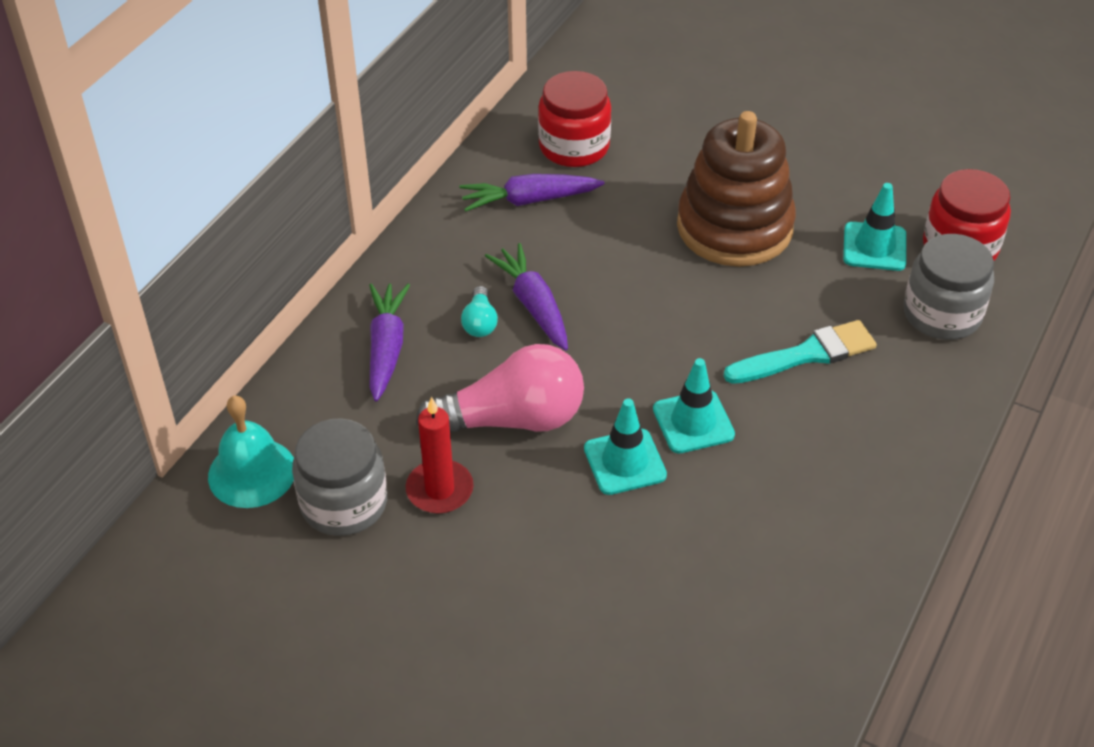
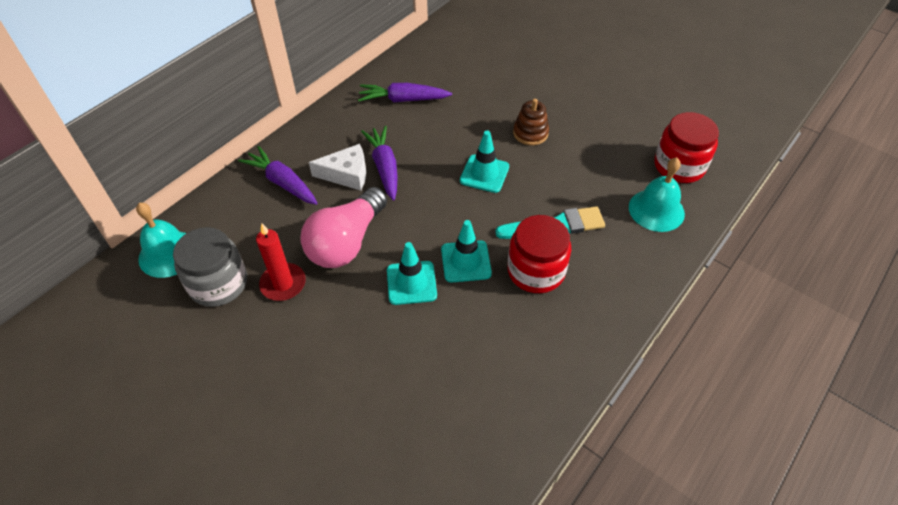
camera: 10 degrees right, 5 degrees up
purple carrot [369,283,410,402] -> purple carrot turned 60 degrees counterclockwise [238,146,318,205]
pink light bulb [416,344,584,432] -> pink light bulb turned 120 degrees clockwise [300,187,387,268]
turquoise light bulb [461,286,498,337] -> white cheese [309,144,366,191]
red jar [538,71,611,167] -> red jar moved to [507,215,571,293]
brown stacking toy [677,111,796,267] -> brown stacking toy [513,99,549,145], size x0.46
turquoise traffic cone [843,183,906,271] -> turquoise traffic cone moved to [460,131,509,193]
grey jar [904,234,994,340] -> turquoise bell [629,157,685,232]

